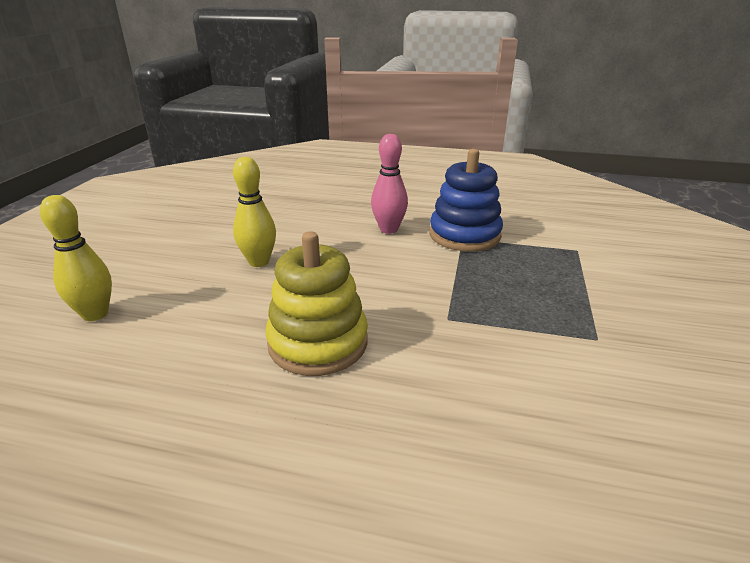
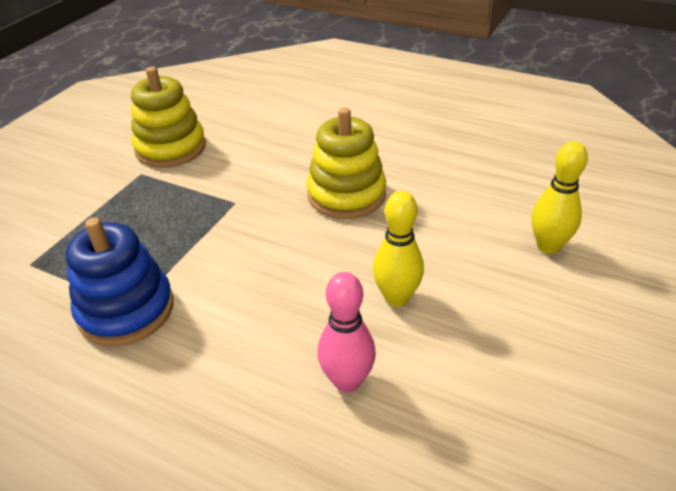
camera: 165 degrees left, 10 degrees up
pink bowling pin [371,134,408,234] -> pink bowling pin moved to [317,272,376,392]
none -> yellow stacking toy [131,67,206,168]

